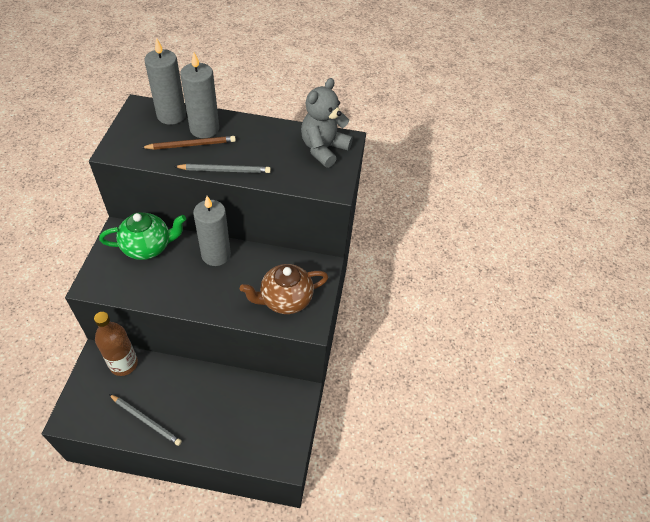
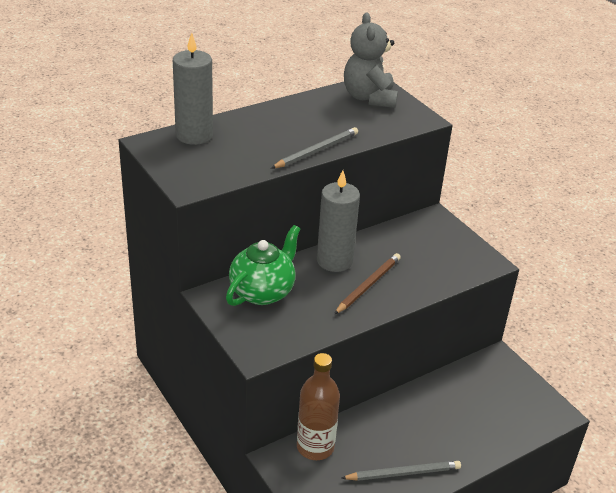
camera: 40 degrees left, 15 degrees down
brown pencil [141,136,236,150] -> brown pencil moved to [334,253,401,314]
grey candle [180,52,219,138] -> none
brown teapot [240,264,328,314] -> none

